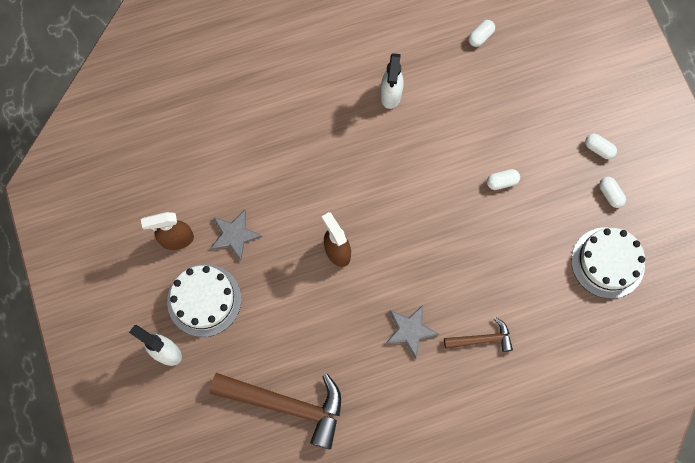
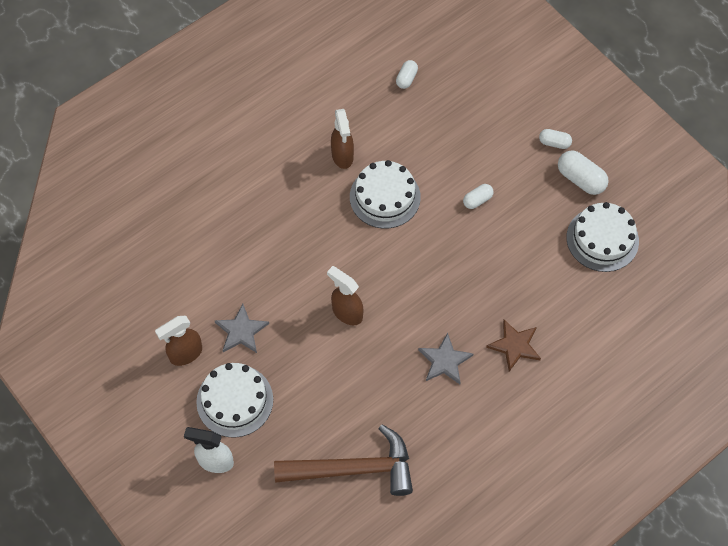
camera: 20 degrees left, 10 degrees down
white spray bottle [380,53,404,109] -> brown spray bottle [331,109,354,169]
brown hammer [444,317,513,352] -> brown star [486,320,541,371]
white capsule [599,177,626,208] -> white capsule [558,150,609,195], size x1.67
none -> white cake [350,160,421,229]

